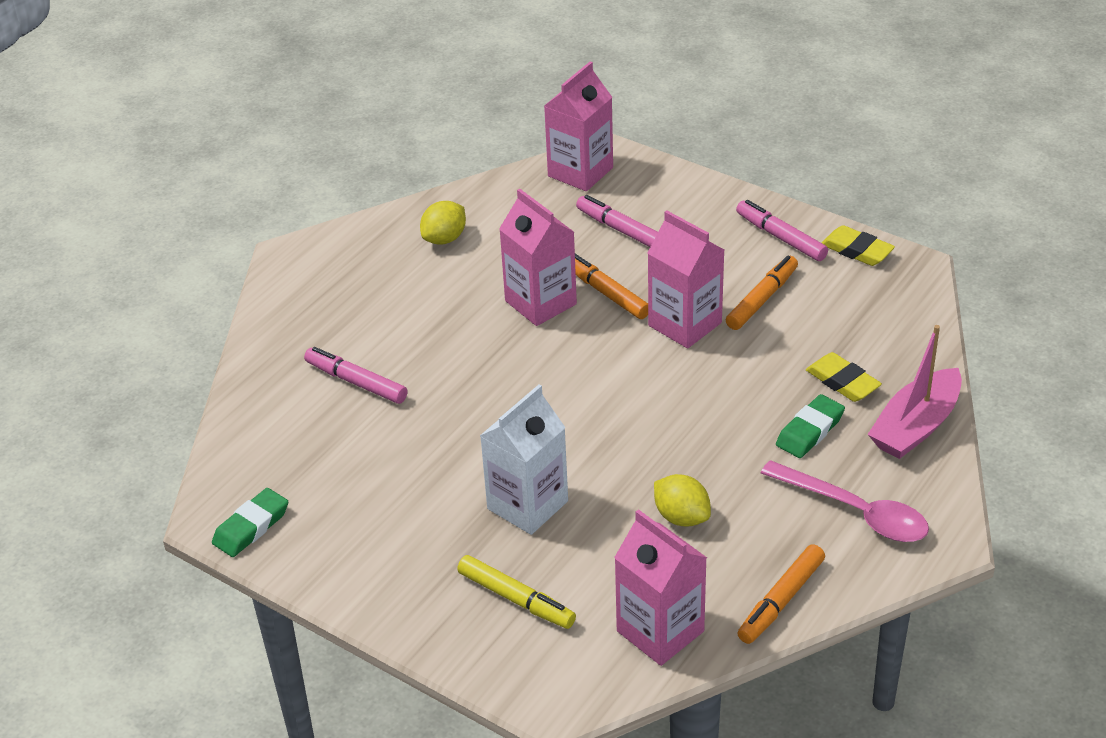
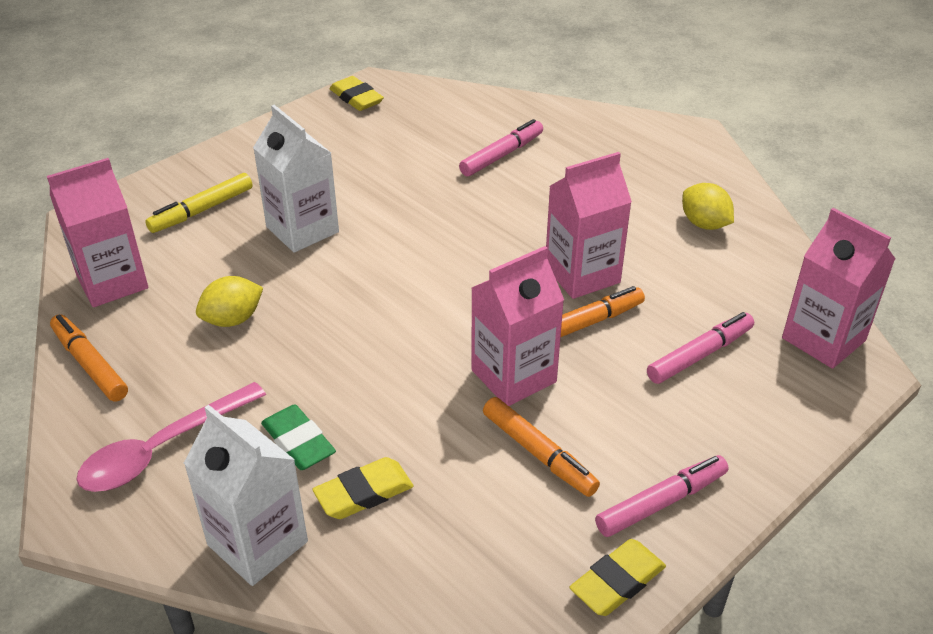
camera: 100 degrees right, 0 degrees up
green eraser [212,488,288,557] -> yellow eraser [330,76,384,111]
pink boat [868,325,962,459] -> white carton [184,405,308,586]

